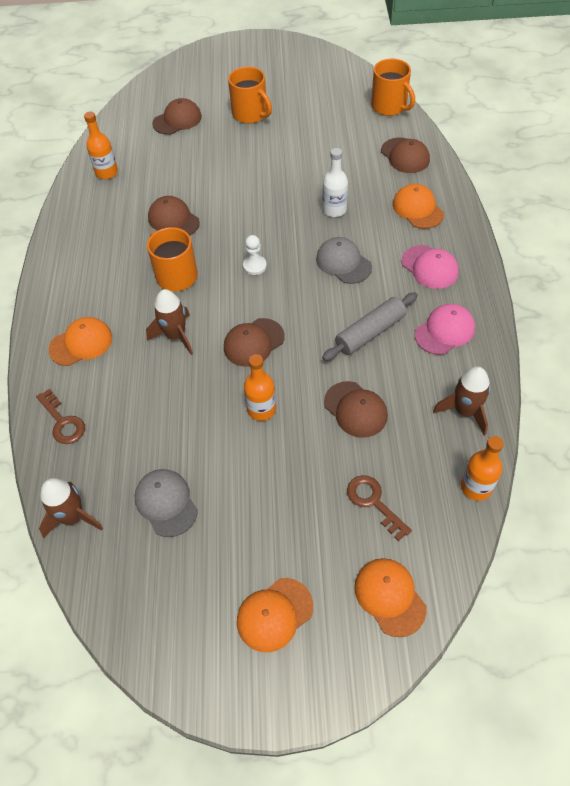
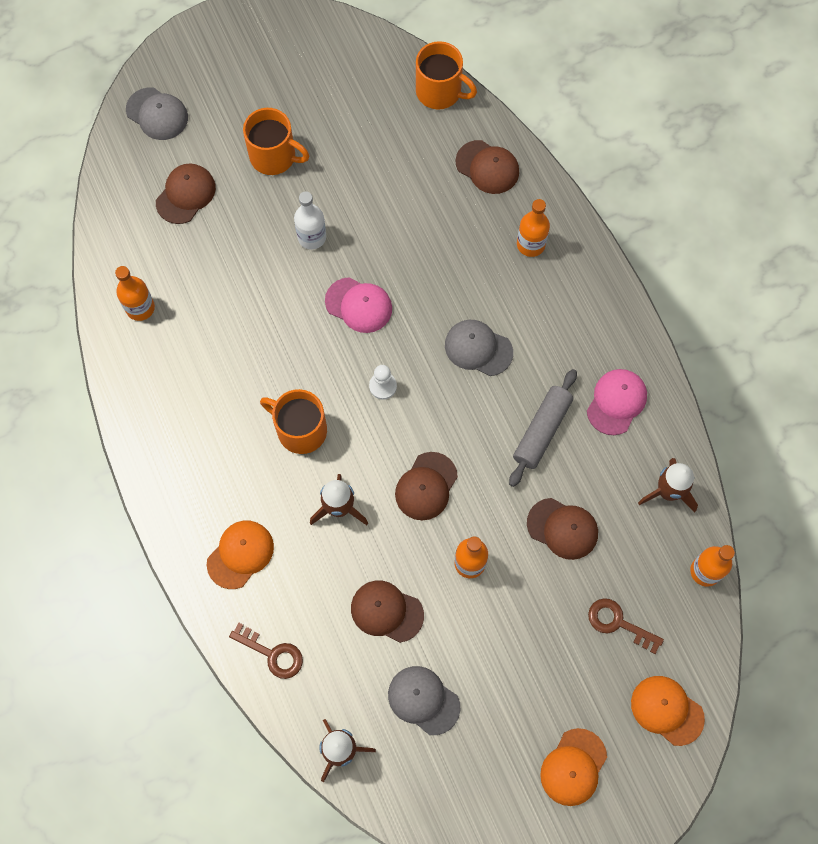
camera: 25 degrees left, 15 degrees up
brown cap [148,196,200,236] -> brown cap moved to [351,581,424,643]
white bottle [323,148,348,217] -> white bottle moved to [294,191,326,250]
orange cap [393,184,444,229] -> orange bottle [517,199,550,257]
pink cap [401,245,459,289] -> pink cap moved to [325,277,392,333]
none -> grey cap [126,87,188,140]

